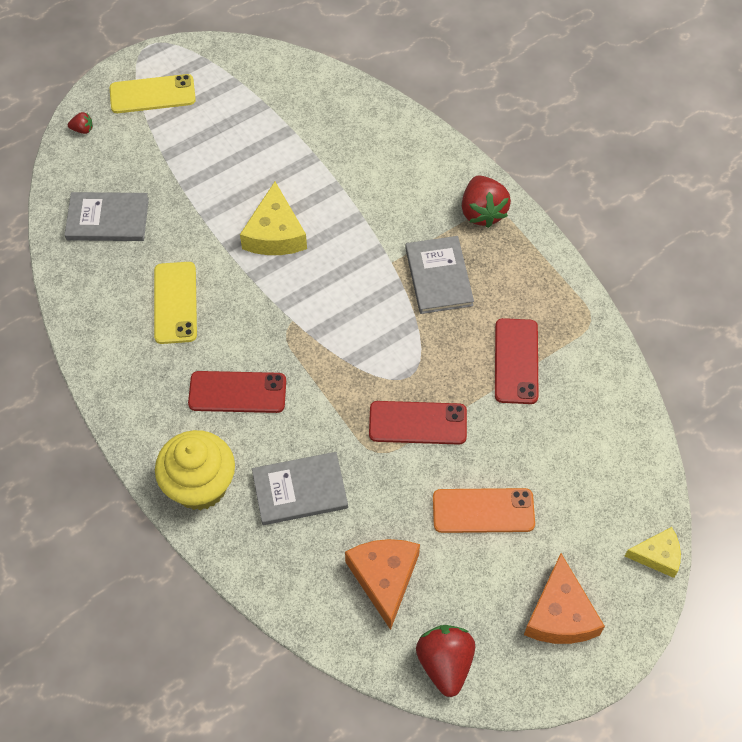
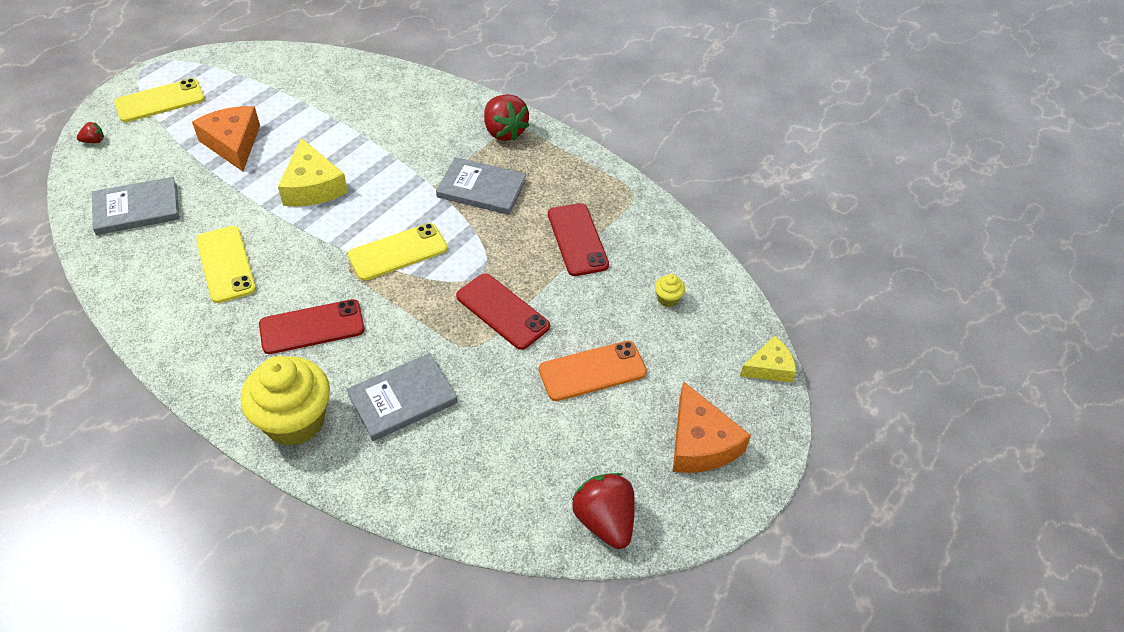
camera: 20 degrees left, 10 degrees down
orange cheese [345,539,420,630] -> orange cheese moved to [192,106,260,172]
red phone [369,401,467,445] -> red phone turned 60 degrees clockwise [456,273,550,350]
grey book [405,236,474,314] -> grey book turned 45 degrees counterclockwise [436,157,526,215]
none -> yellow phone [348,223,448,281]
none -> yellow cupcake [655,274,685,307]

